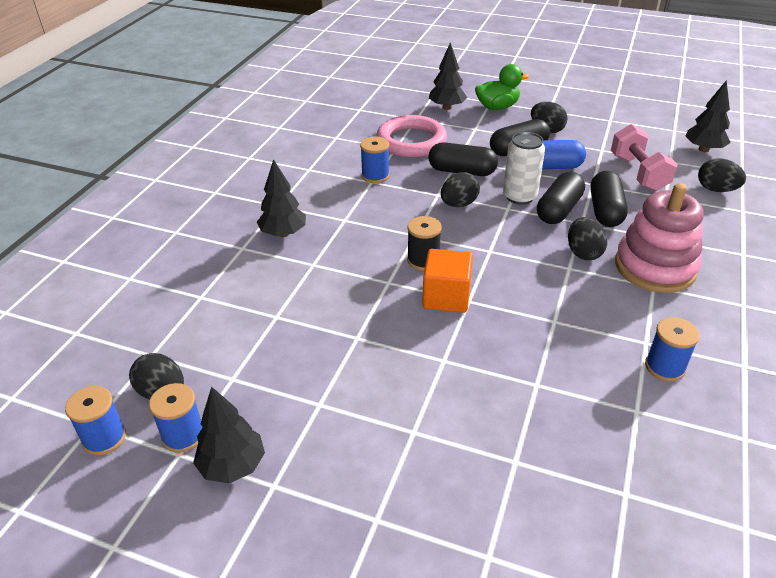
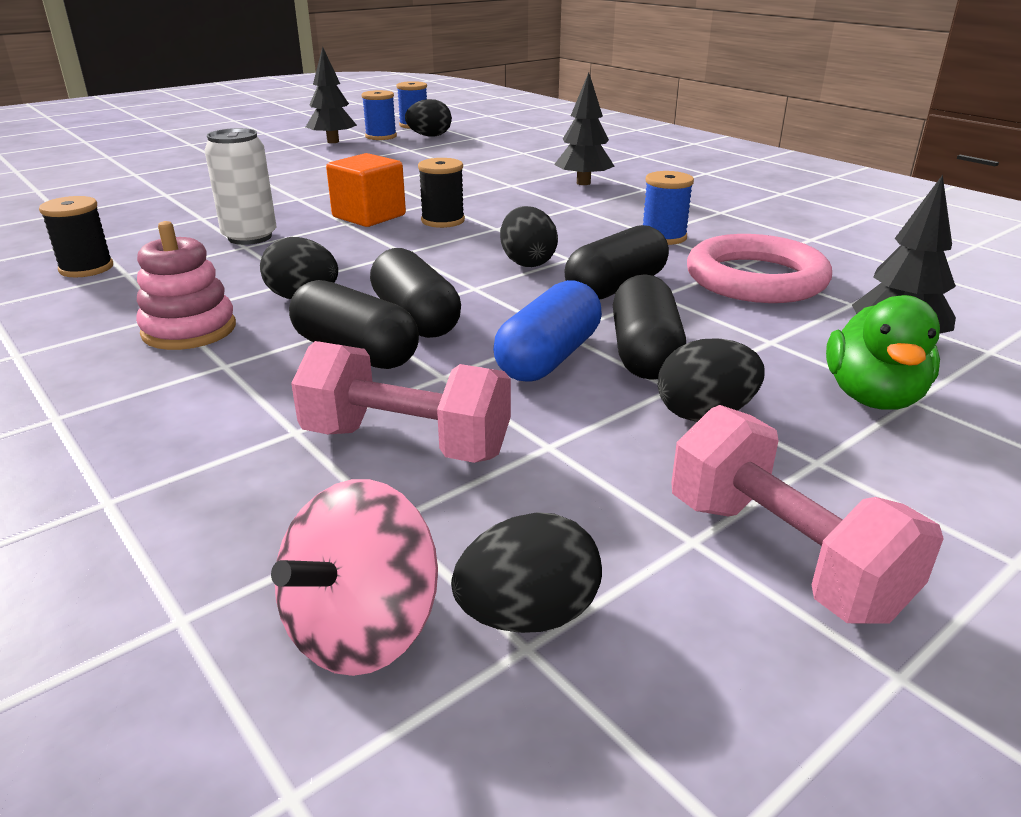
camera: 120 degrees right, 10 degrees down
white can [503,132,545,205] -> white can moved to [204,128,276,245]
pink stacking toy [615,183,704,293] -> pink stacking toy [136,221,236,350], size x0.64
blue spool [645,317,700,382] -> black spool [39,196,113,278]
black tree [685,80,731,152] -> pink spinning top [271,479,438,676]
black egg [698,158,746,192] -> black egg moved to [451,512,602,633]
none -> pink dumbbell [671,405,944,624]

